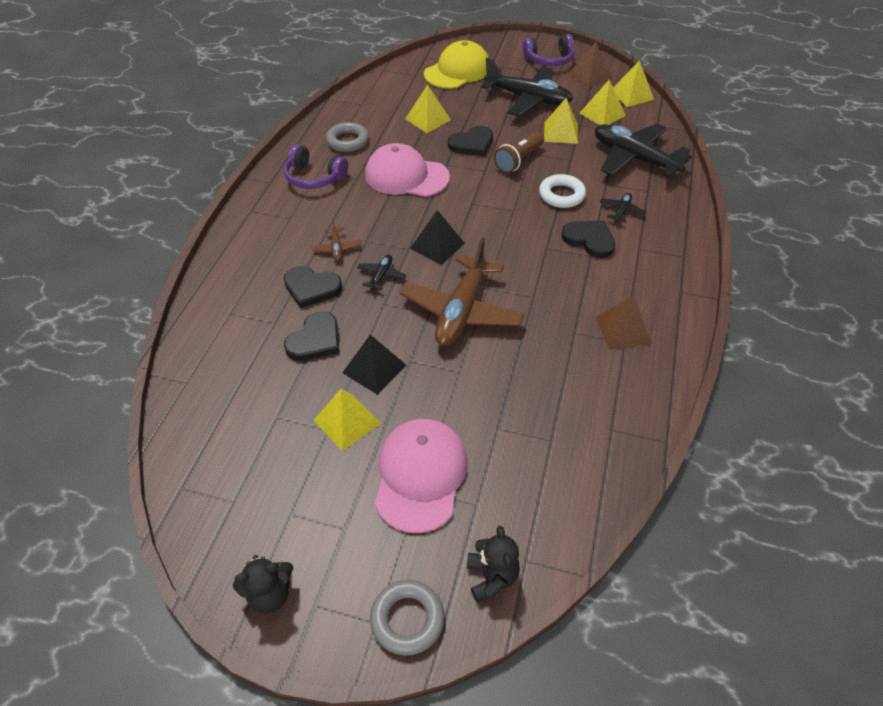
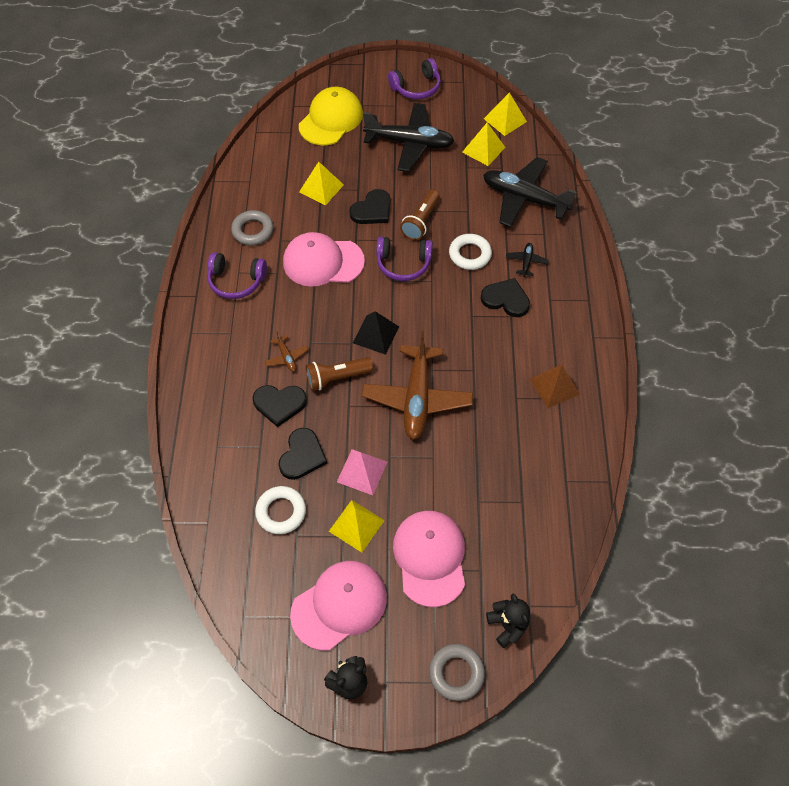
camera: 15 degrees left, 10 degrees up
black pyramid [342,335,406,395] -> pink pyramid [337,449,387,495]
black plane [357,255,406,290] -> brown flashlight [306,357,373,391]
yellow pyramid [544,98,578,144] -> none
brown pyramid [569,42,612,88] -> none
none -> white ring [255,486,306,534]
none -> pink cap [290,561,387,650]
none -> purple headphones [376,237,433,281]

